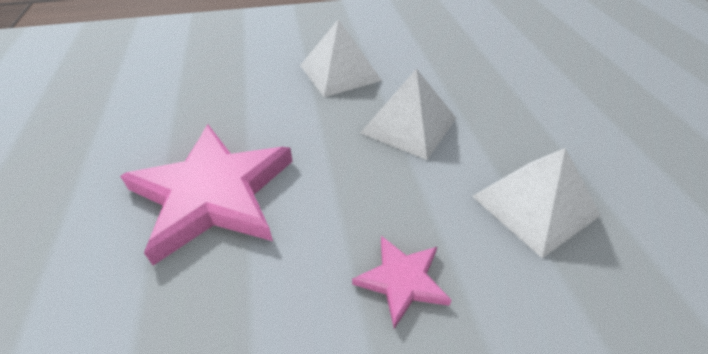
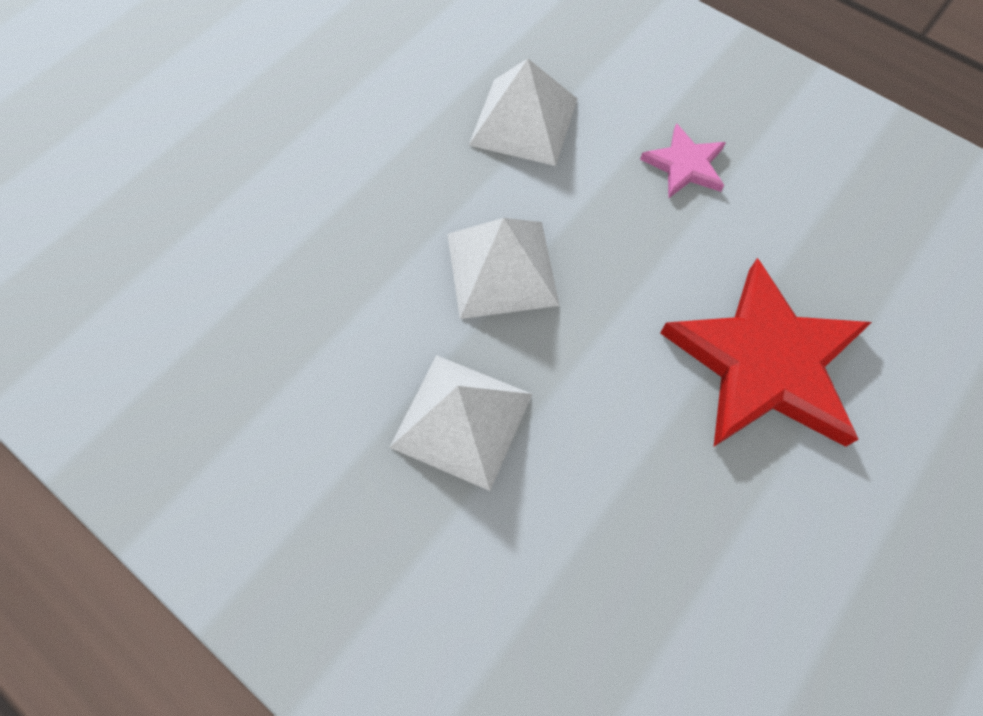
camera: 130 degrees left, 20 degrees up
pink star [120,125,293,265] -> red star [660,258,872,447]

